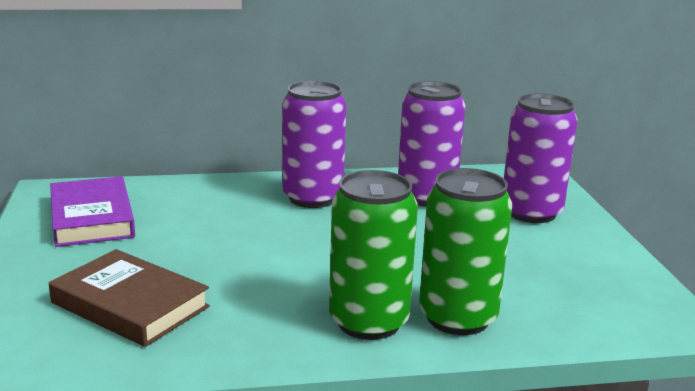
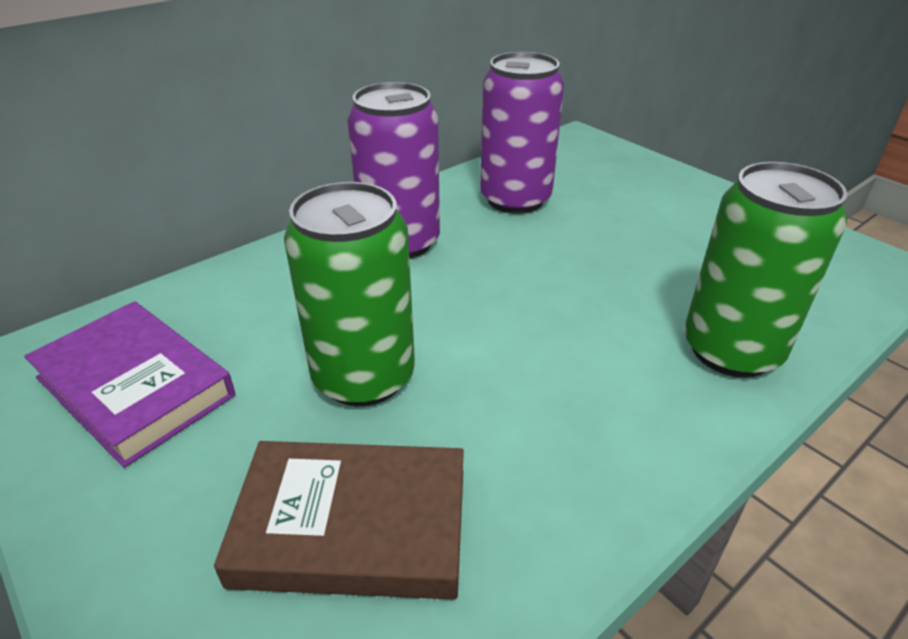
camera: 30 degrees left, 15 degrees up
green can [329,170,418,340] -> green can moved to [284,182,415,406]
purple can [504,93,578,223] -> none

